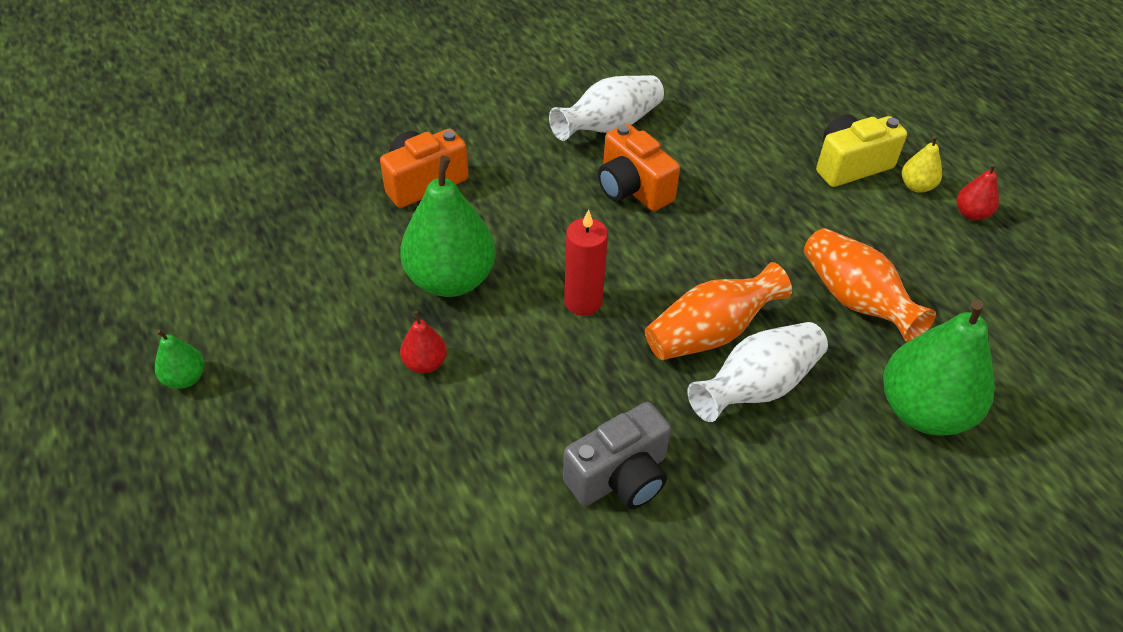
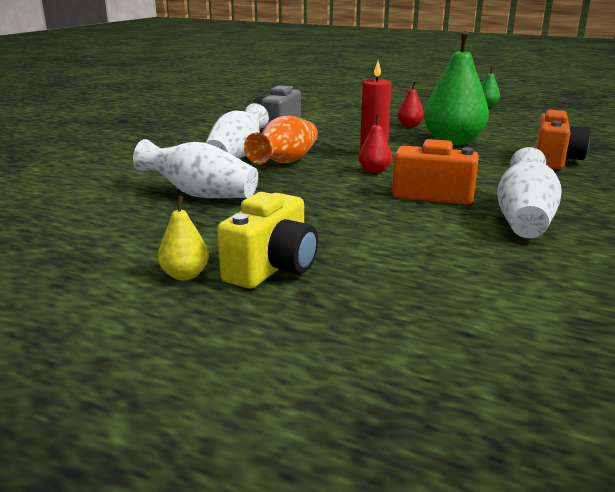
camera: 145 degrees right, 25 degrees down
orange vase [804,228,936,342] -> white vase [133,139,258,198]
green pear [883,299,995,436] -> none
red pear [957,163,999,220] -> red pear moved to [358,115,392,173]

